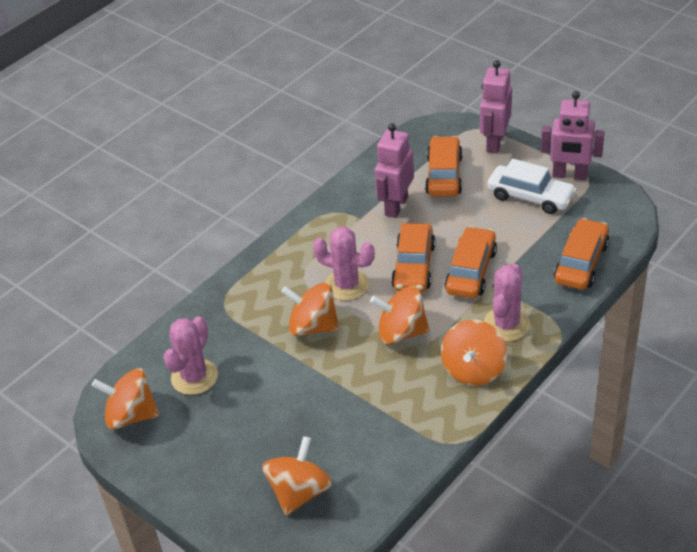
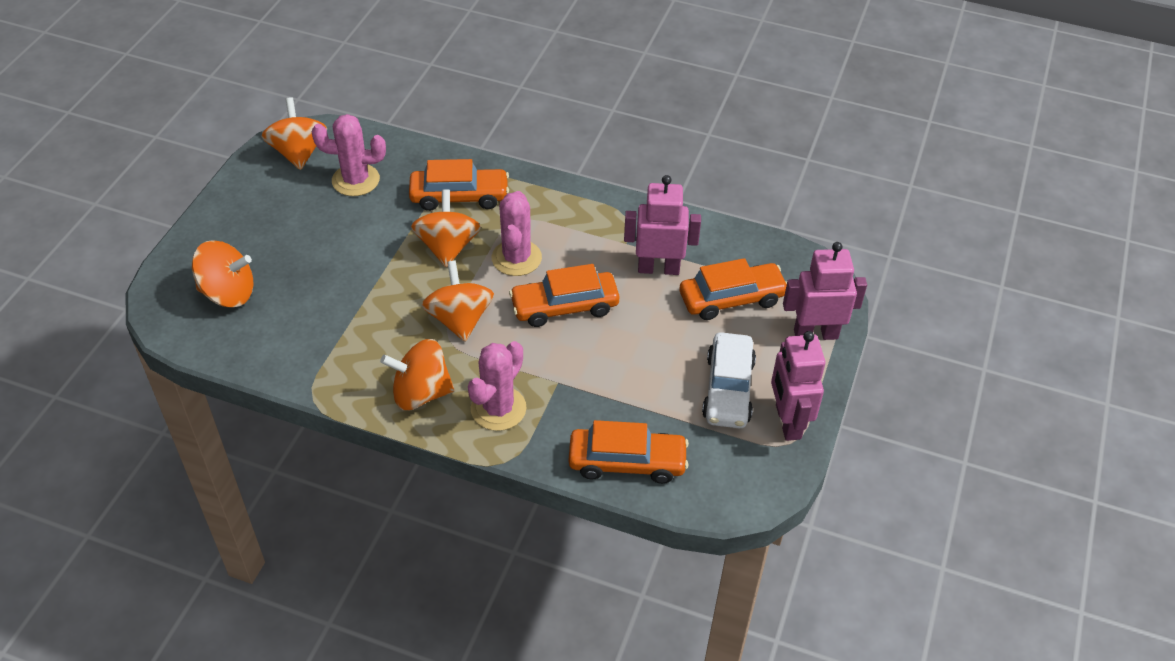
camera: 65 degrees right, 5 degrees up
orange car [445,226,497,298] -> orange car moved to [409,159,509,211]
pink cactus [484,264,530,342] -> pink cactus turned 60 degrees counterclockwise [468,341,526,431]

